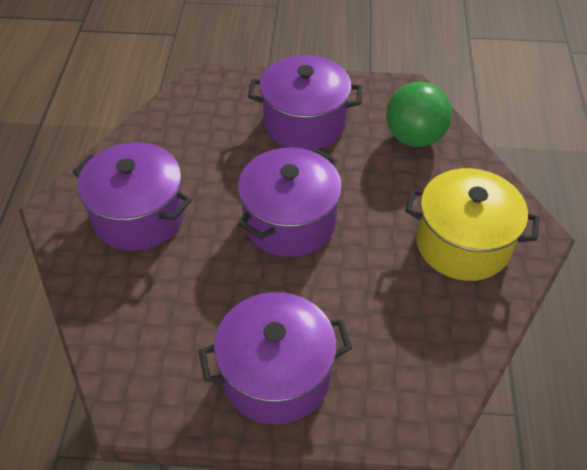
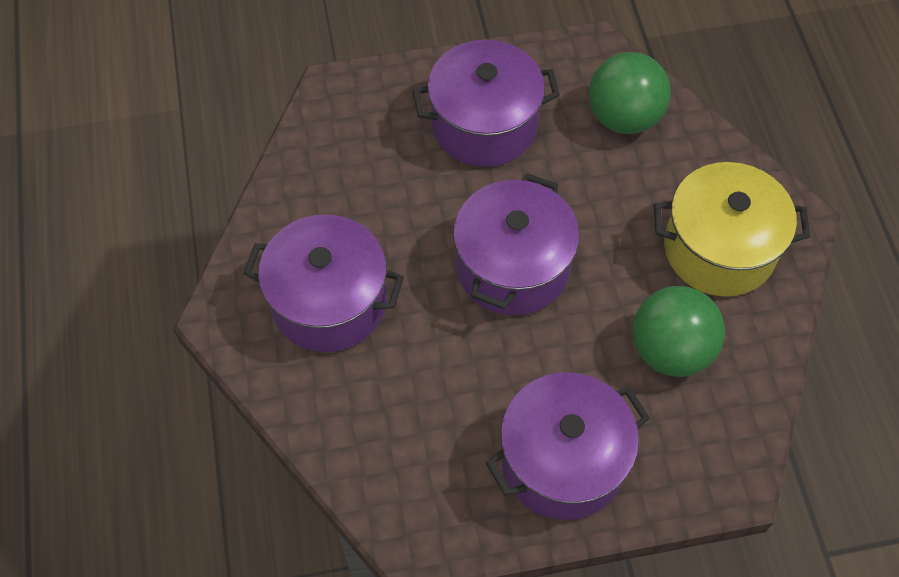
camera: 15 degrees left, 10 degrees up
none -> green ball [633,286,725,377]

